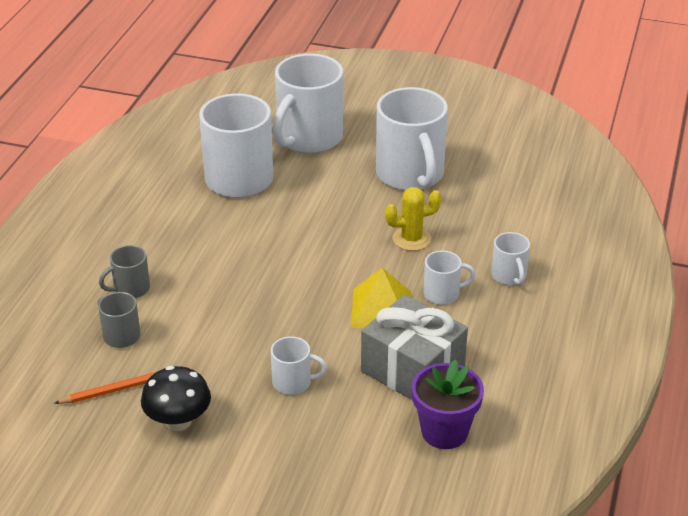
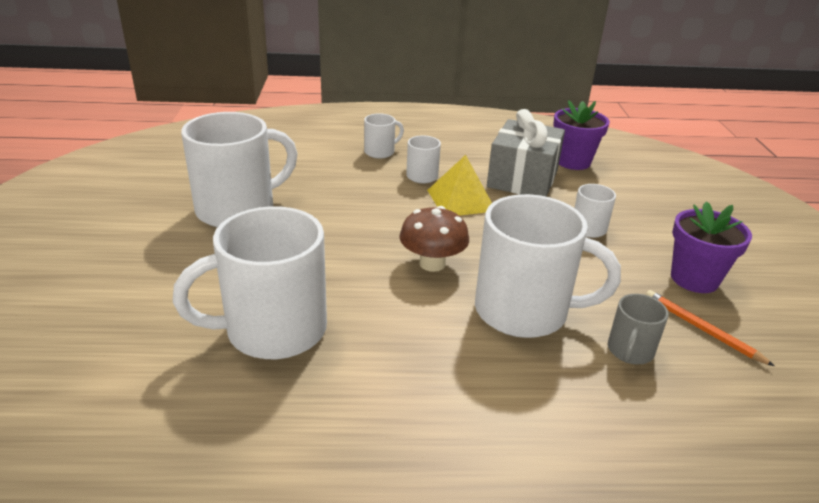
camera: 110 degrees left, 5 degrees down
grey mug [99,245,150,298] -> none
black mushroom [141,366,211,431] -> purple flower pot [671,201,752,293]
white mug [272,54,343,154] -> white mug moved to [475,194,621,338]
yellow cactus [385,187,442,251] -> none
none -> brown mushroom [399,206,469,272]

